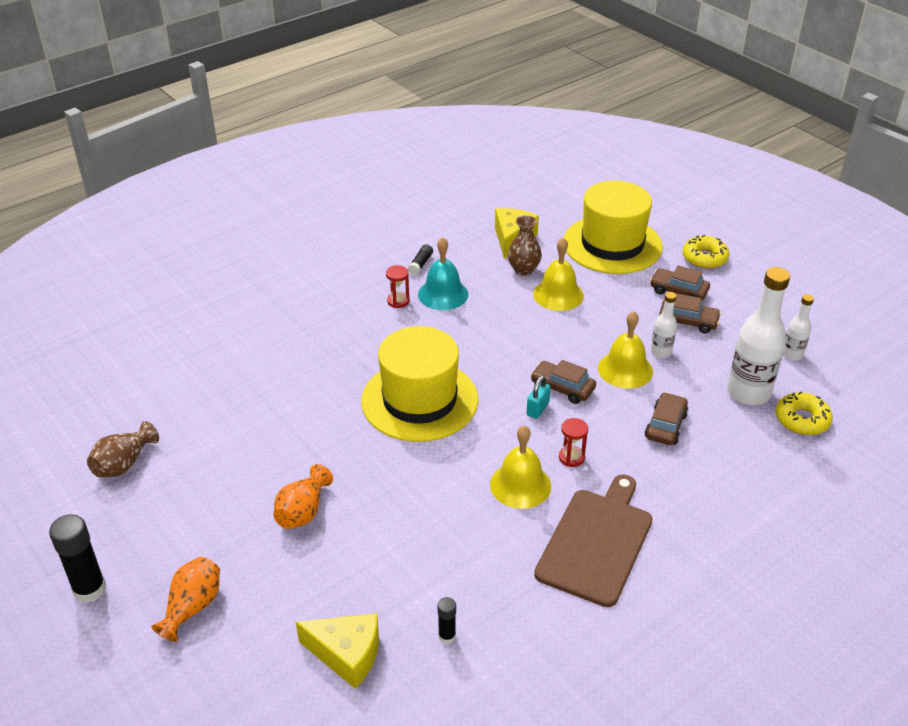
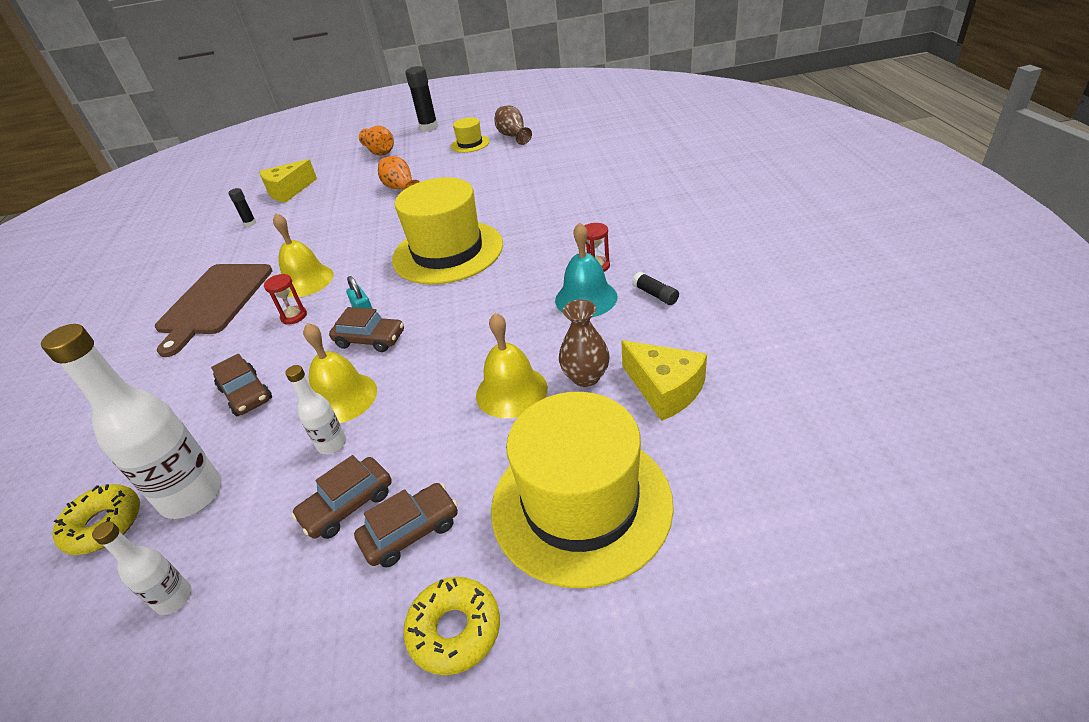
camera: 125 degrees right, 0 degrees up
brown car [530,360,596,404] -> brown car turned 45 degrees clockwise [329,307,404,352]
brown cutting board [534,474,653,607] -> brown cutting board turned 45 degrees clockwise [155,264,272,357]
none -> yellow hat [451,117,490,153]

